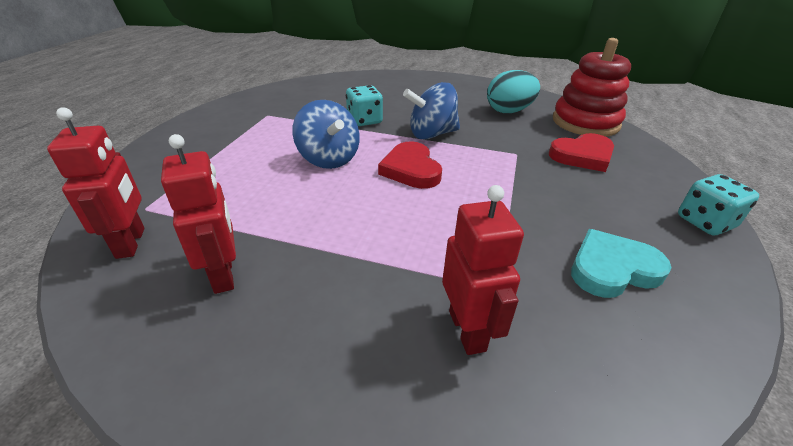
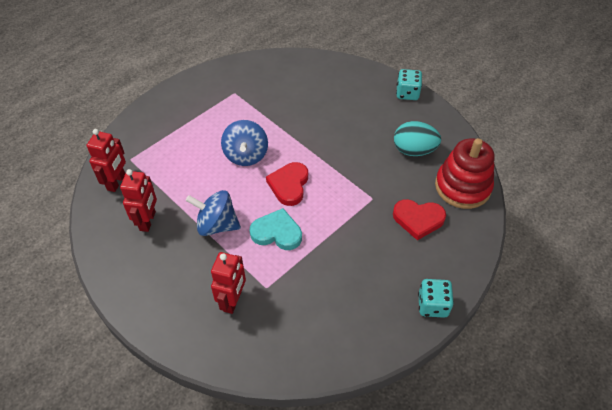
camera: 30 degrees right, 15 degrees up
turquoise dice [346,85,383,126] -> turquoise dice moved to [396,69,422,100]
blue spinning top [403,82,460,140] -> blue spinning top moved to [186,190,241,236]
turquoise heart [571,229,672,298] -> turquoise heart moved to [249,208,302,250]

